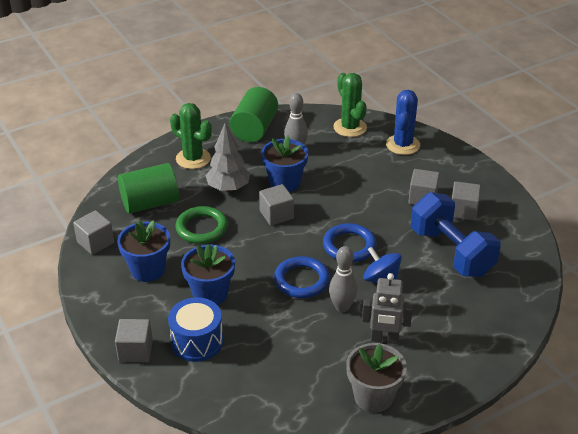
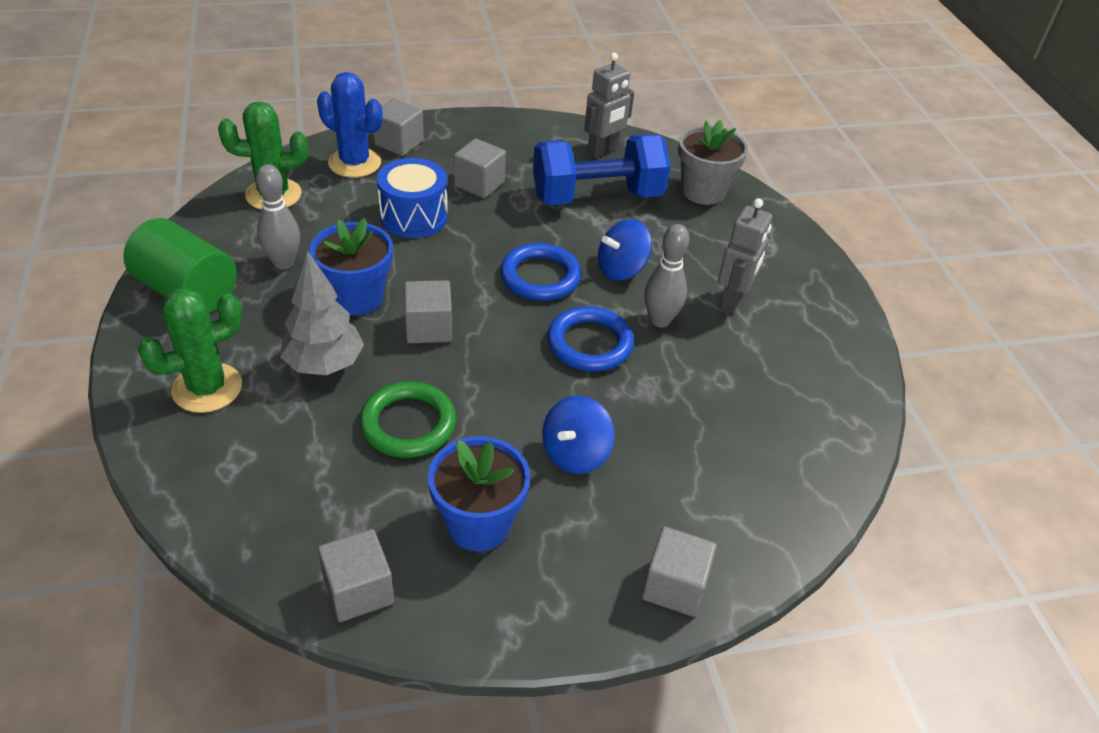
camera: 75 degrees left, 5 degrees up
green cylinder [118,163,179,214] -> none
blue drum [168,297,223,362] -> blue drum moved to [377,158,448,238]
blue flower pot [181,244,235,305] -> blue spinning top [542,395,615,474]
grey flower pot [346,343,407,413] -> grey flower pot moved to [678,120,748,205]
grey cube [452,181,481,221] -> grey cube moved to [373,99,424,156]
none -> grey robot [584,53,634,158]

